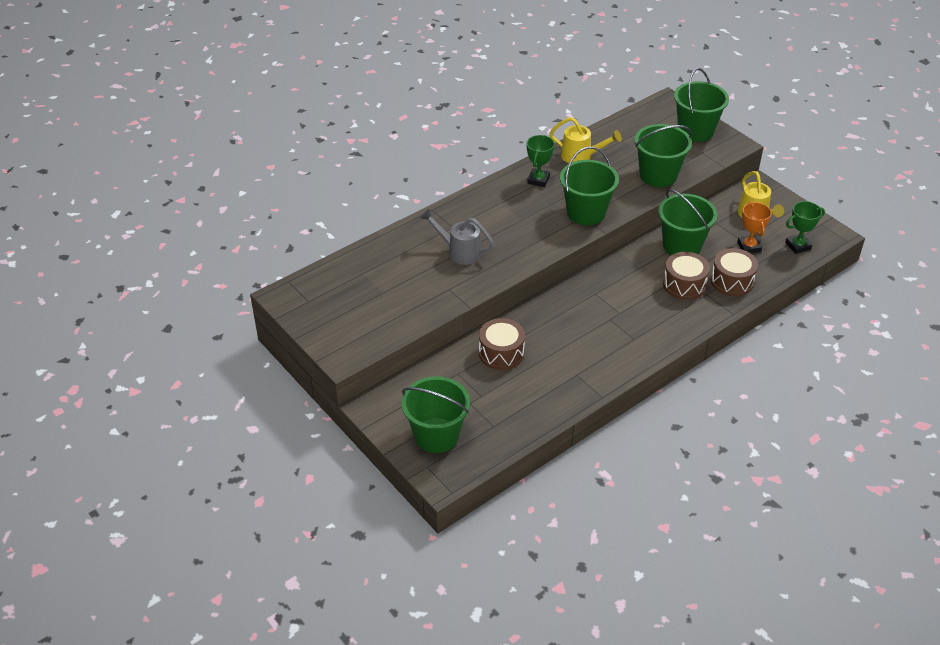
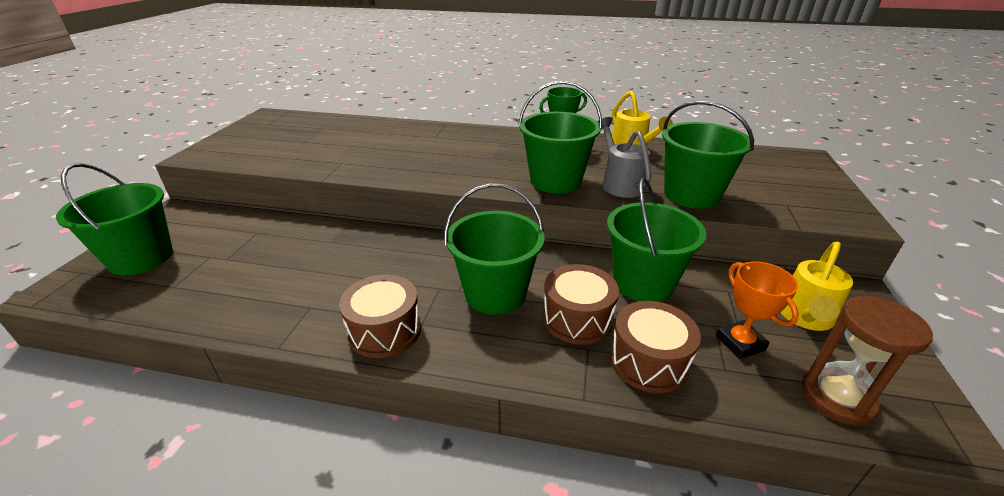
camera: 50 degrees right, 10 degrees down
grey watering can [420,209,495,265] -> grey watering can moved to [597,117,651,198]
brown drum [479,318,525,370] -> brown drum moved to [339,274,421,358]
green bucket [674,68,729,142] -> green bucket moved to [444,184,545,315]
orange trophy [737,202,772,253] -> orange trophy turned 60 degrees counterclockwise [716,261,799,359]
green trophy [785,201,825,254] -> brown hourglass [802,296,933,426]

